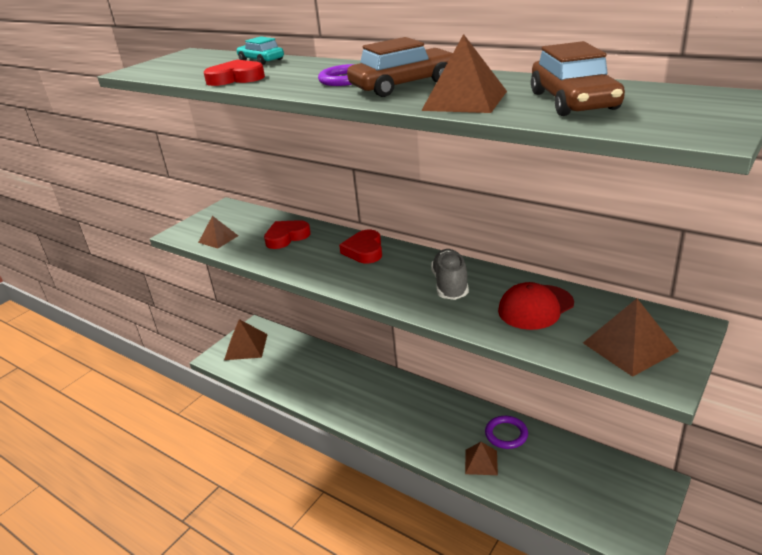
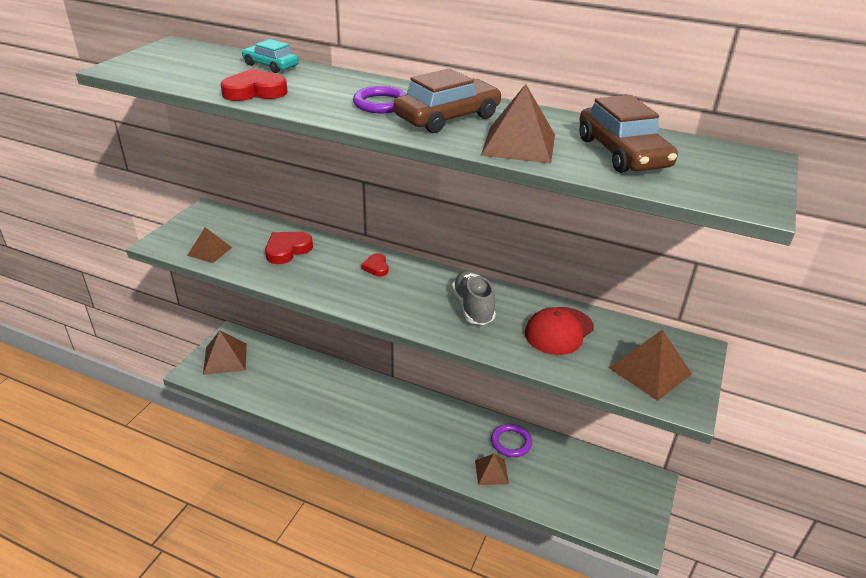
camera: 15 degrees left, 5 degrees up
red heart [339,230,382,263] -> red heart [361,253,388,276], size x0.60

